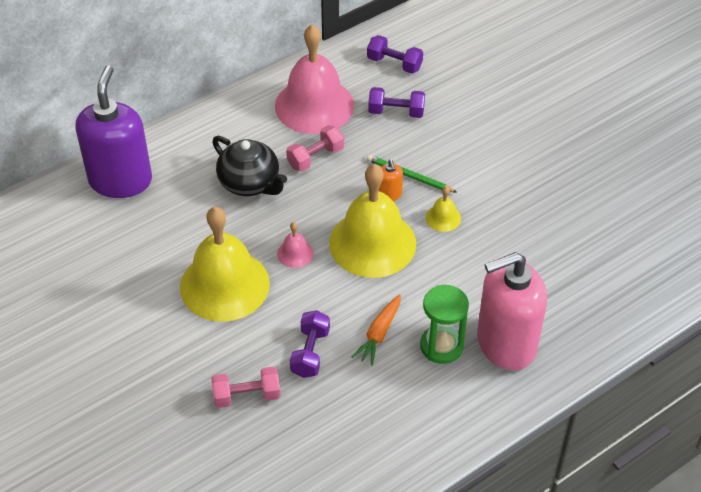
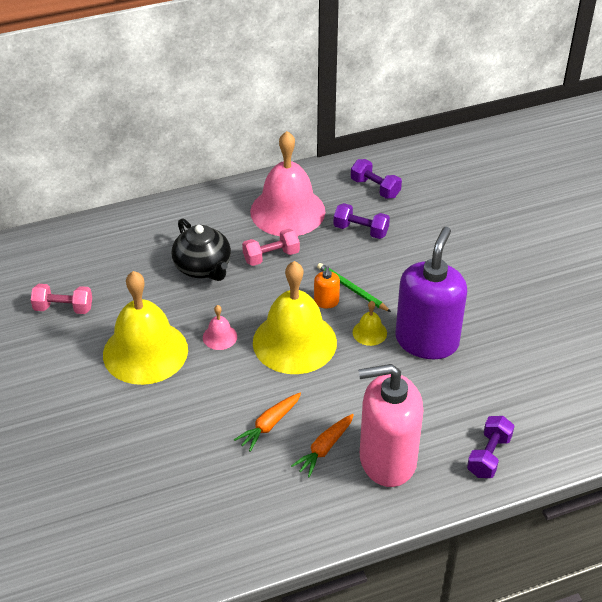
camera: 15 degrees right, 5 degrees down
purple soap dispenser [75,65,152,198] -> purple soap dispenser moved to [395,227,467,359]
pink dumbbell [211,367,281,408] -> pink dumbbell moved to [31,284,92,314]
purple dumbbell [290,310,330,378] -> purple dumbbell moved to [467,416,514,478]
green hourglass [420,285,469,364] -> orange carrot [291,414,354,477]

